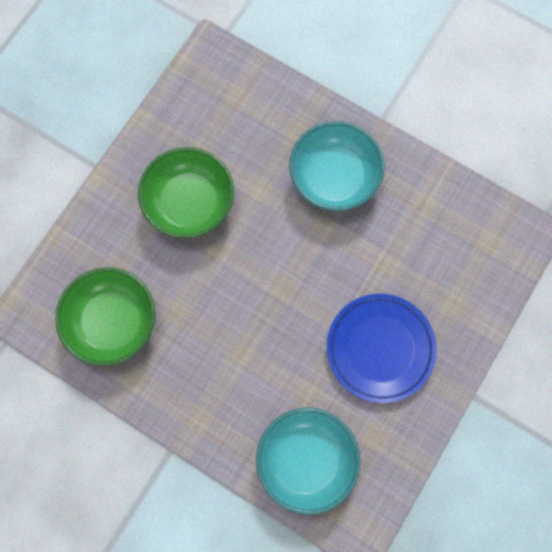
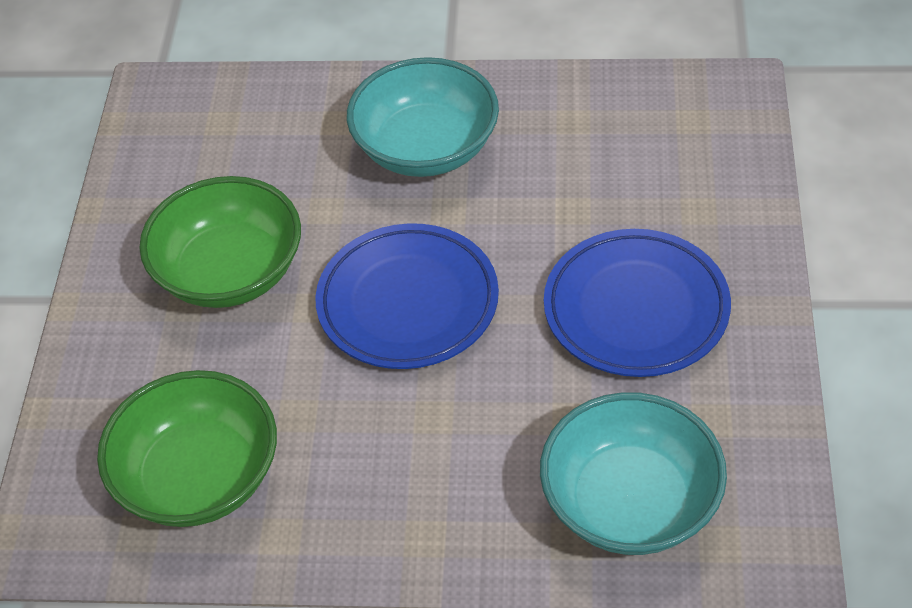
camera: 25 degrees left, 25 degrees down
none -> blue plate [315,223,499,369]

